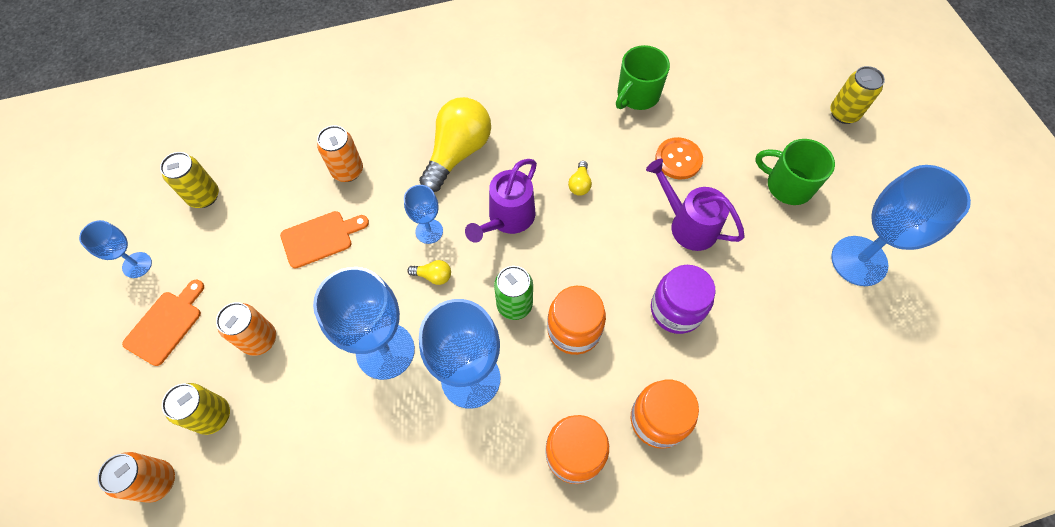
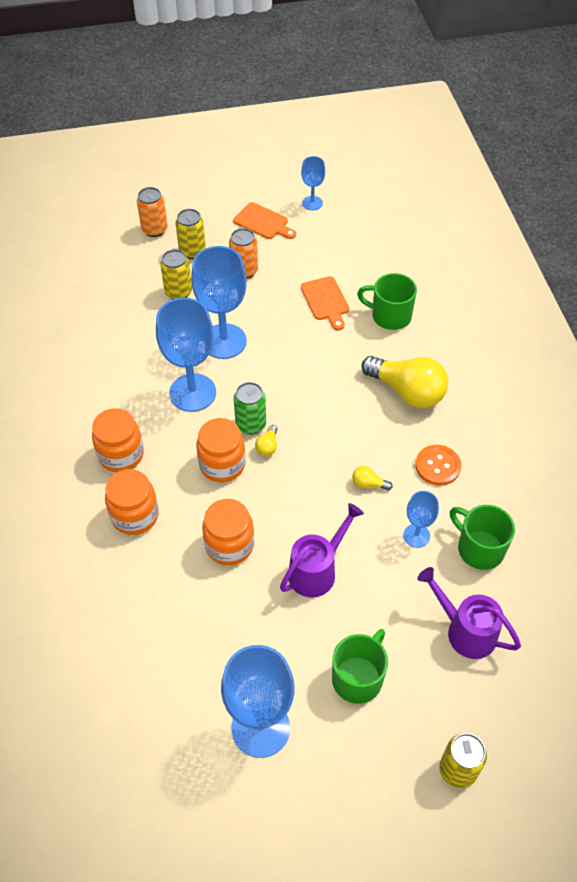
camera: 95 degrees right, 10 degrees down
yellow can [160,152,219,208] -> yellow can moved to [160,249,192,299]
orange can [317,125,363,182] -> green mug [357,273,417,330]
blue goblet [404,185,443,244] -> blue goblet moved to [403,491,439,548]
yellow light bulb [407,260,451,285] -> yellow light bulb moved to [255,425,277,456]
purple watering can [465,159,537,243] -> purple watering can moved to [417,567,521,659]
purple jar [651,265,715,334] -> orange jar [202,499,254,566]
orange button [655,137,703,179] -> orange button moved to [415,445,461,486]

